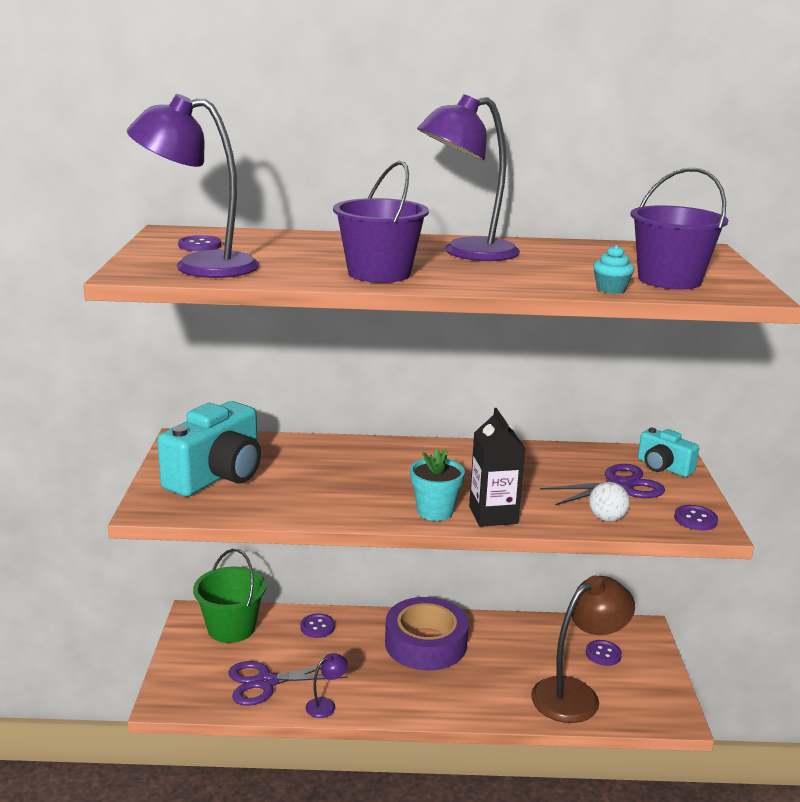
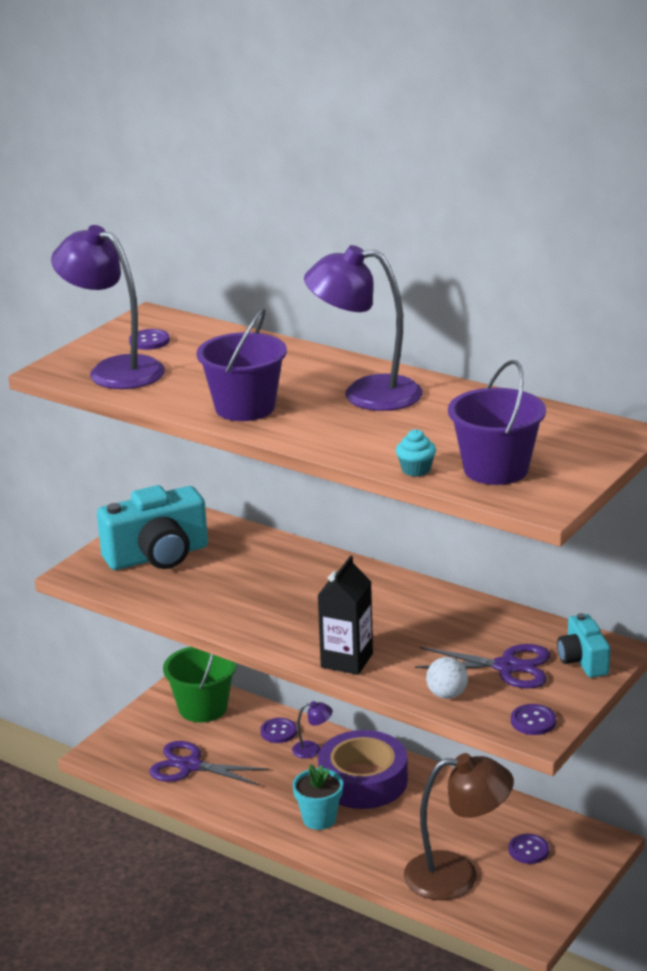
camera: 35 degrees right, 5 degrees up
purple lamp [306,653,348,718] -> purple lamp moved to [292,701,333,759]
turquoise flower pot [410,449,465,521] -> turquoise flower pot moved to [293,764,343,830]

